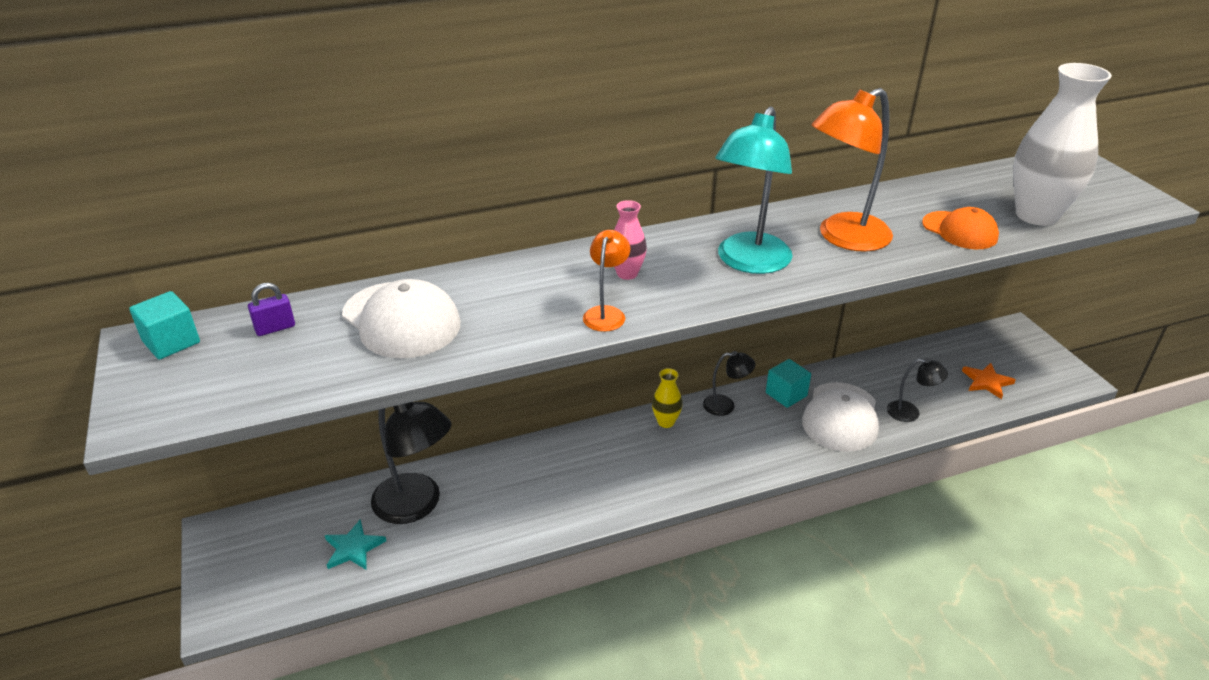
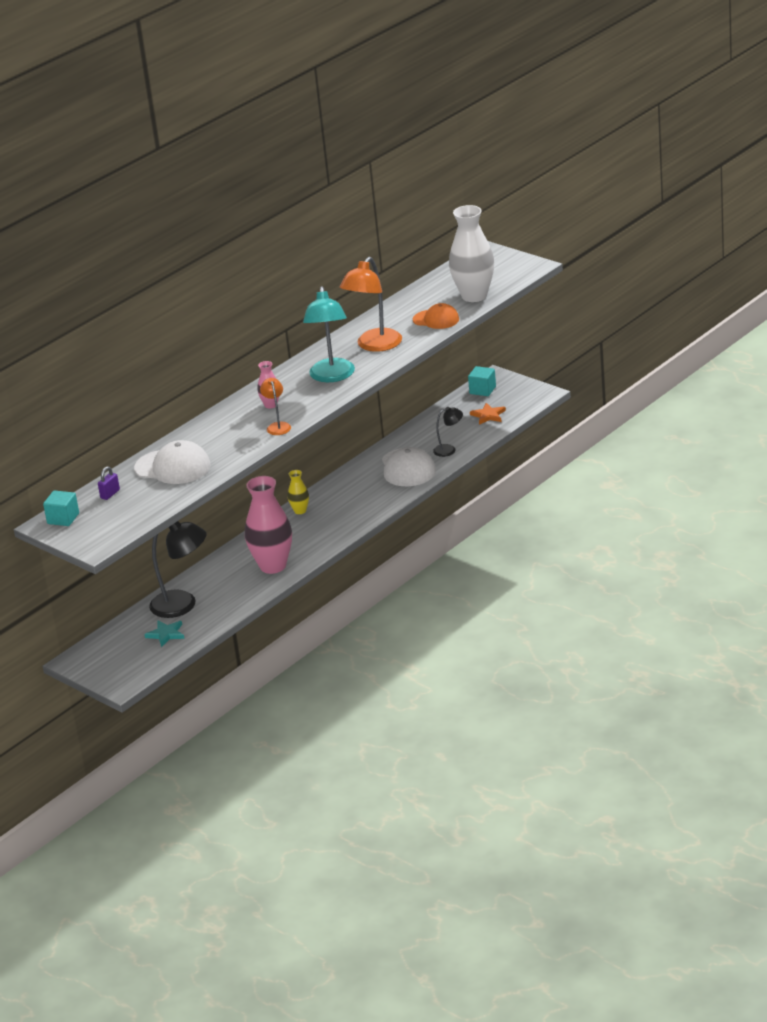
camera: 25 degrees left, 5 degrees down
black lamp [703,351,755,416] -> none
turquoise cube [766,359,811,408] -> turquoise cube moved to [468,366,496,396]
none -> pink vase [245,476,292,574]

